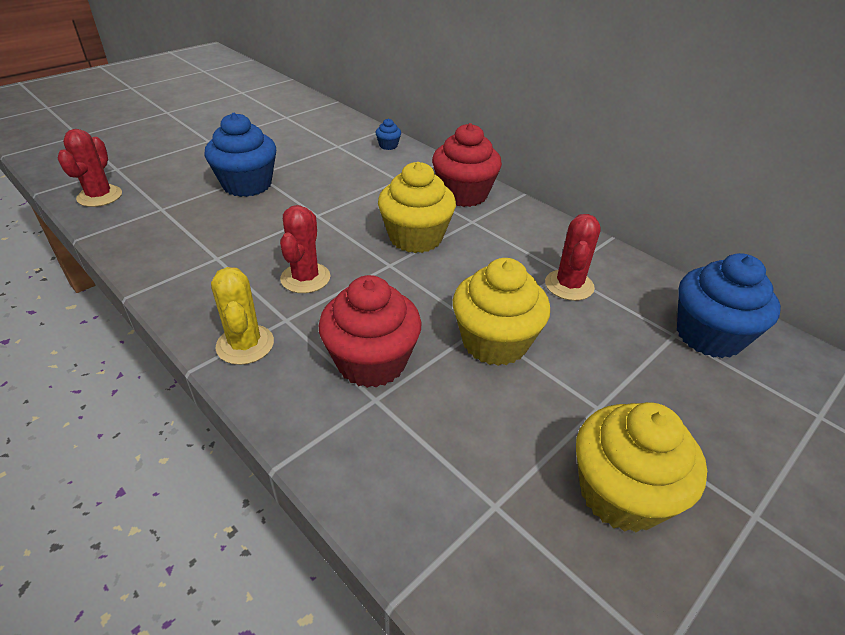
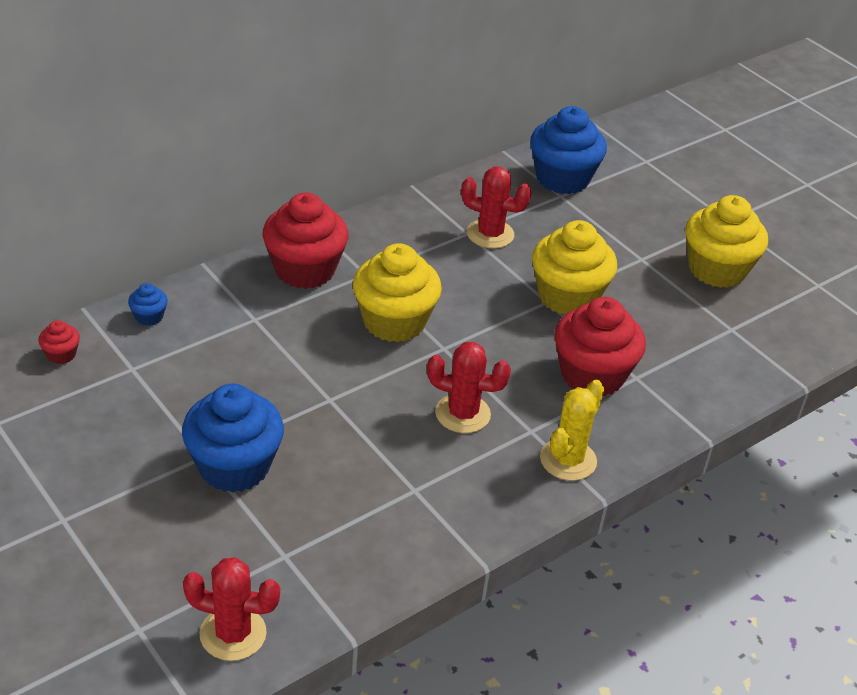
camera: 85 degrees left, 0 degrees up
yellow cactus [211,267,274,365] -> yellow cactus turned 45 degrees counterclockwise [540,380,604,481]
none -> red cupcake [38,320,80,364]

